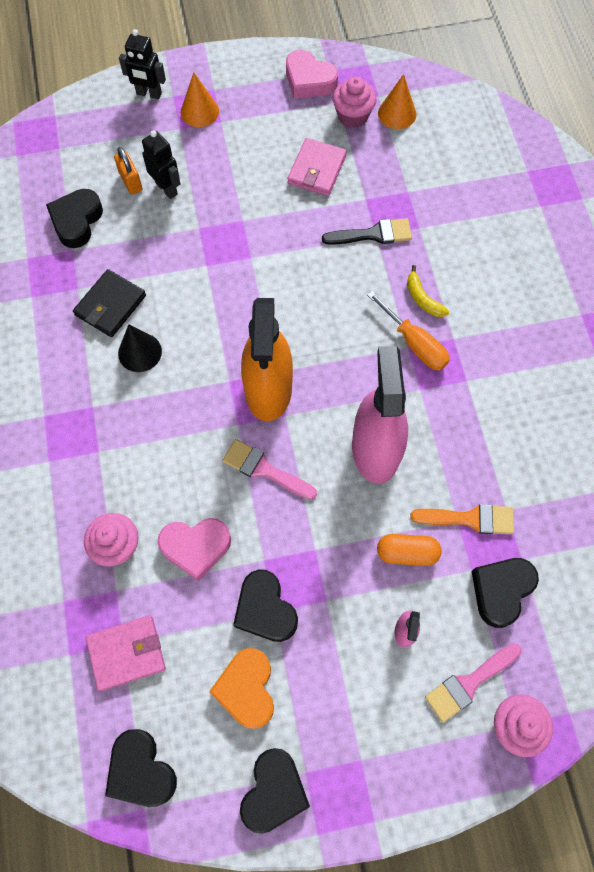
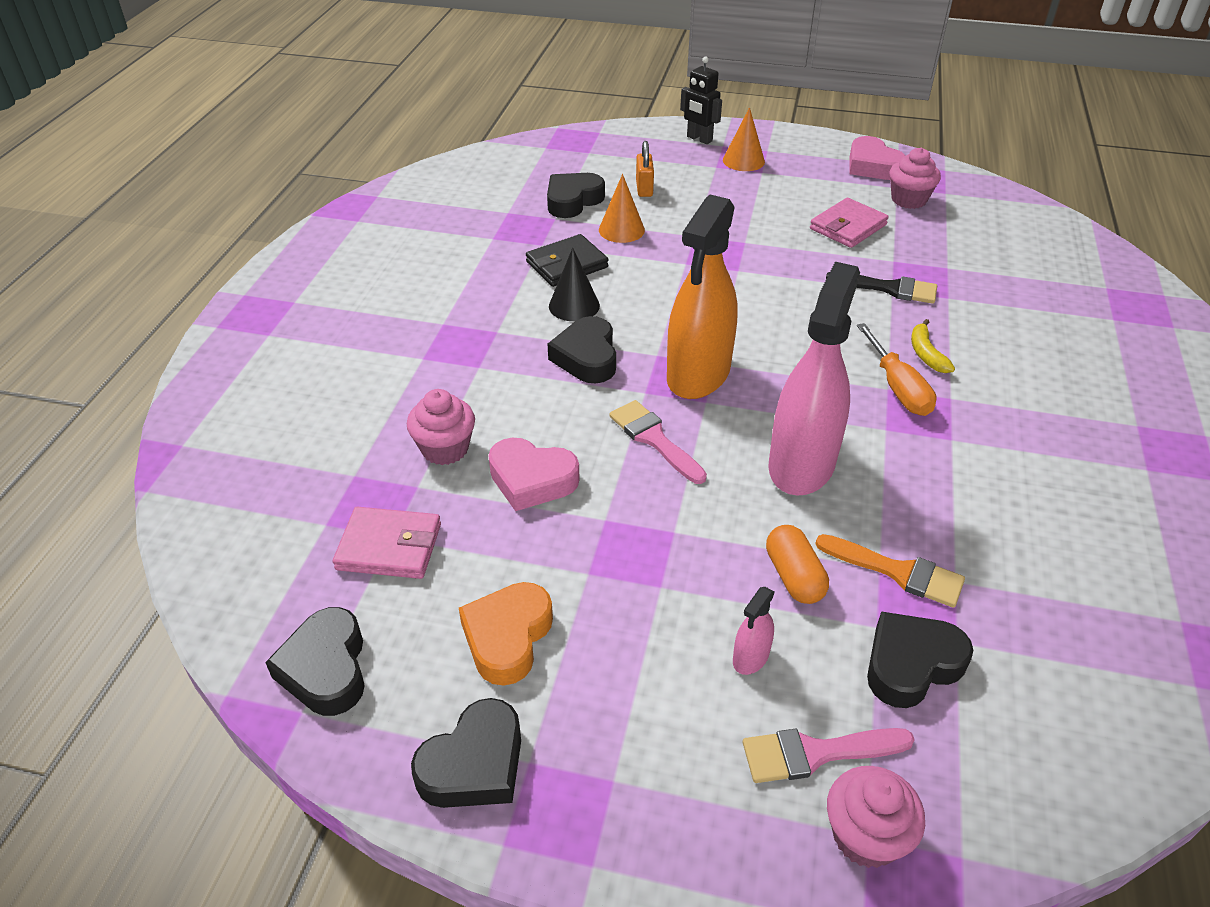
camera: 25 degrees right, 25 degrees down
black robot [142,130,180,199] -> none
black heart [233,569,298,642] -> black heart moved to [548,316,616,383]
orange capsule [377,534,442,566] -> orange capsule turned 45 degrees clockwise [766,525,829,604]
orange cone [378,74,416,129] -> orange cone moved to [599,174,645,243]

